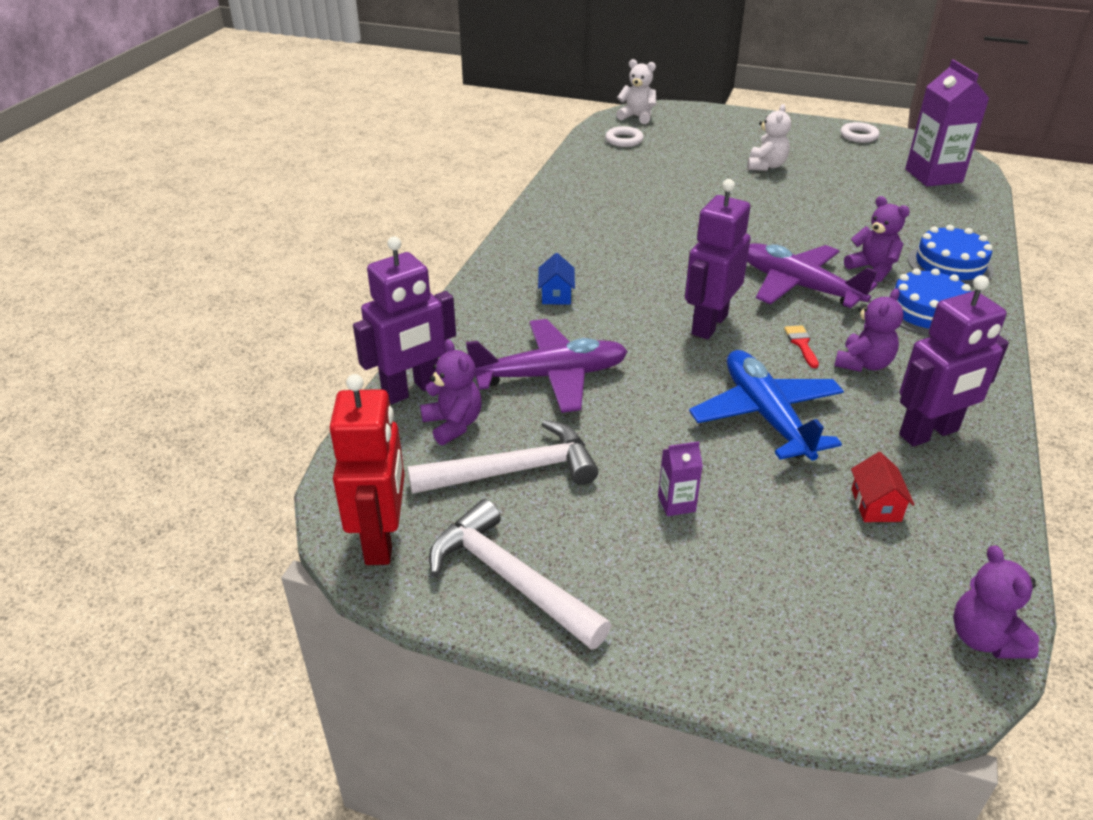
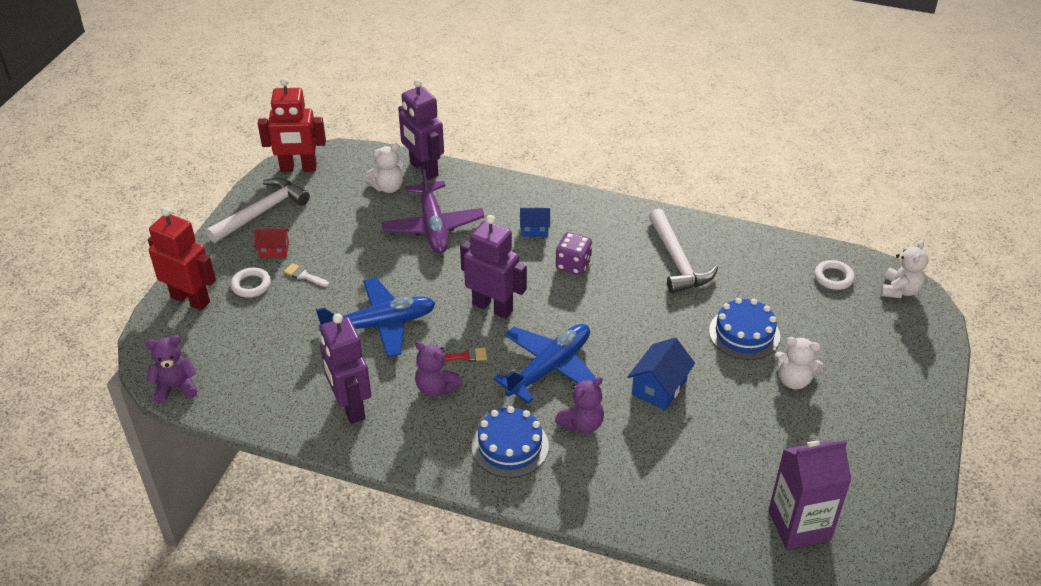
camera: 90 degrees right, 5 degrees up
white hammer [407,420,598,494] -> white hammer moved to [649,209,718,293]
purple teddy bear [420,339,482,445] -> white teddy bear [366,143,403,193]
purple carton [658,441,703,516] -> white brush [284,263,329,287]
purple plane [747,243,878,308] -> blue plane [493,324,596,404]
white ring [841,122,880,143] -> white ring moved to [231,268,271,298]
red house [851,452,915,522] -> red house moved to [255,228,289,258]
blue cake [908,225,994,287] -> blue cake moved to [709,298,780,360]
none -> red robot [148,207,216,310]
none -> purple dice [556,232,592,275]
none -> blue house [628,338,695,410]

